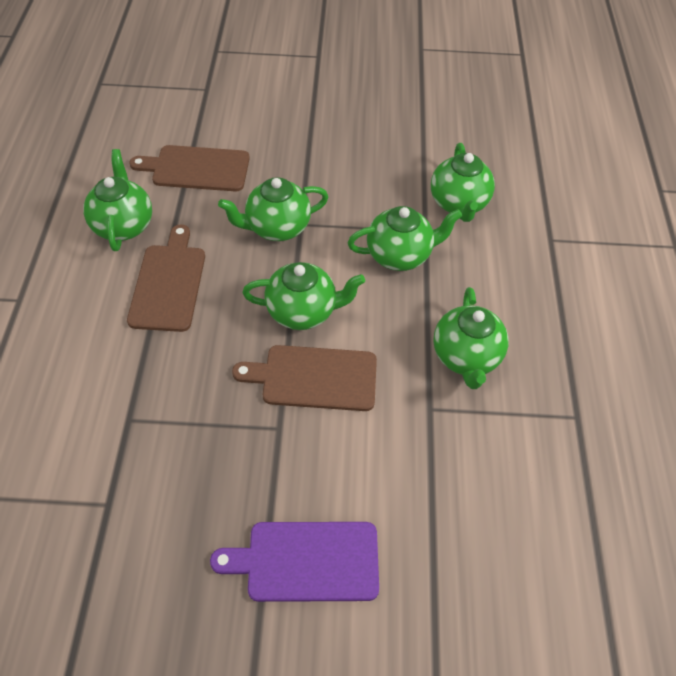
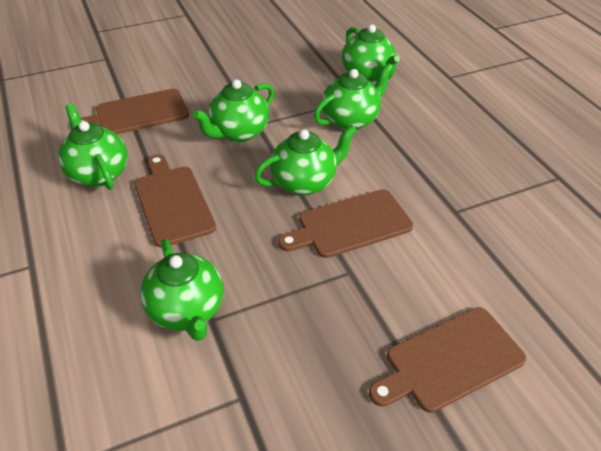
camera: 25 degrees left, 10 degrees down
purple cutting board [210,522,379,602] -> brown cutting board [369,307,526,413]
green teapot [433,287,509,389] -> green teapot moved to [140,239,223,341]

